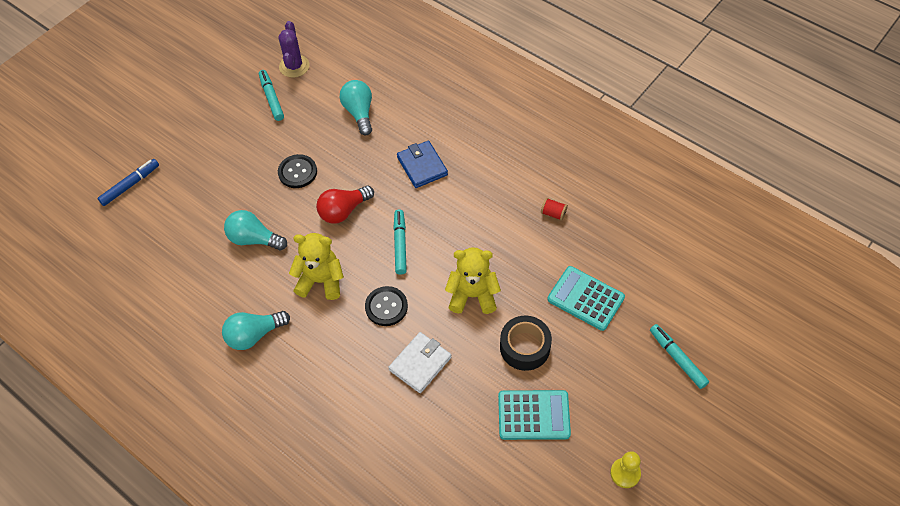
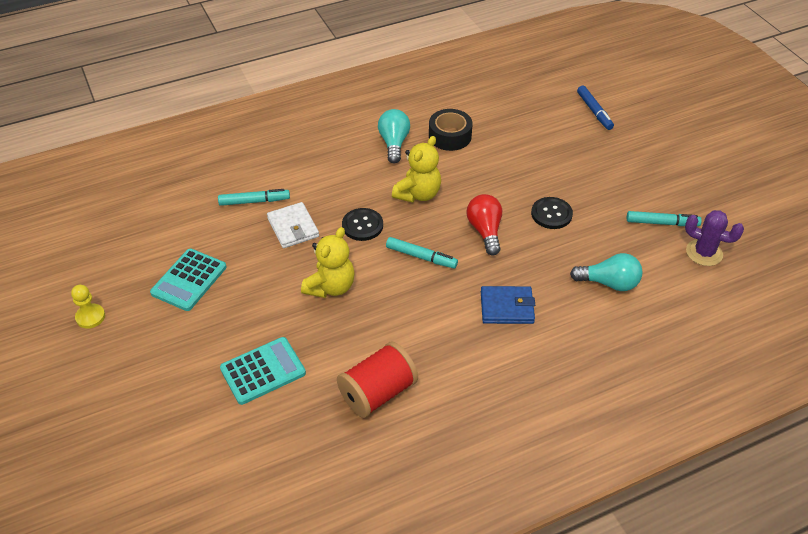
camera: 115 degrees right, 10 degrees down
turquoise light bulb [224,210,287,250] -> none
black tape [500,316,552,371] -> black tape moved to [429,109,472,151]
red spool [541,198,568,221] -> red spool [337,342,418,418], size x2.40
turquoise marker [650,324,709,389] -> turquoise marker moved to [218,189,290,206]

